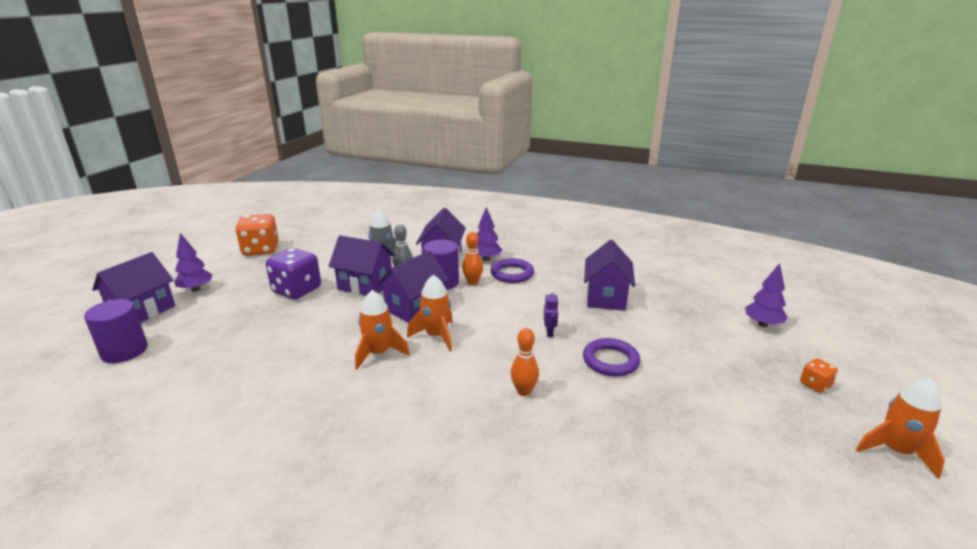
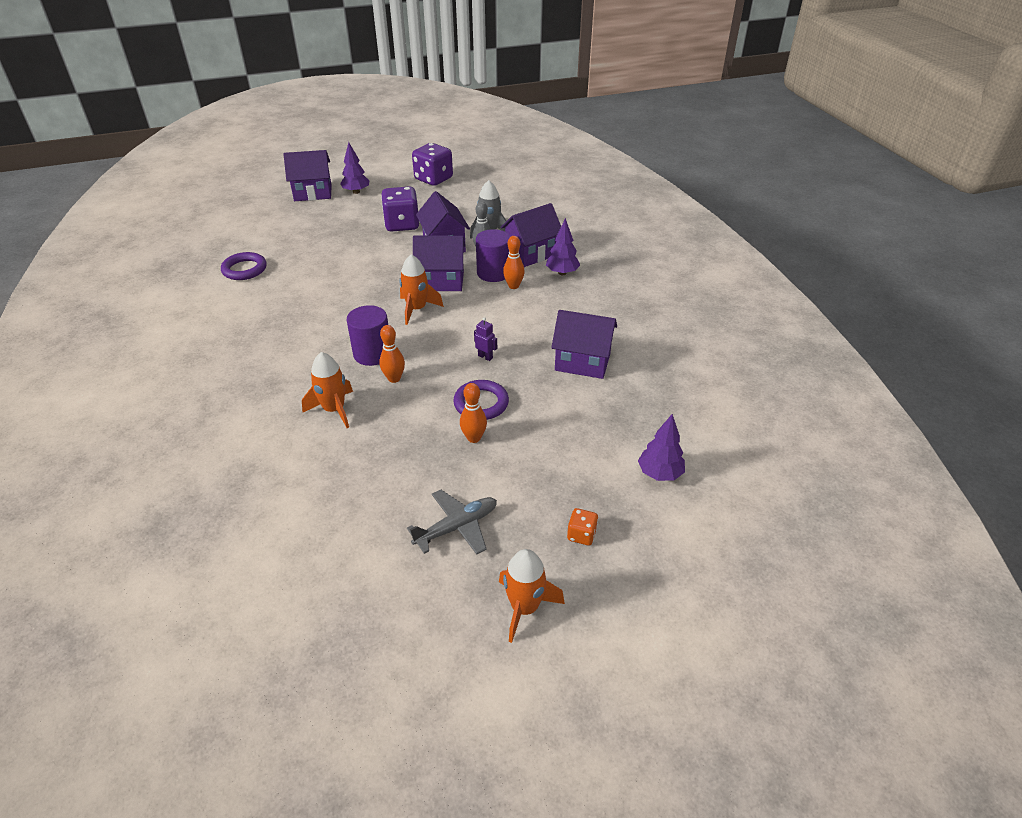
camera: 50 degrees right, 15 degrees up
purple cylinder [84,299,148,363] -> purple cylinder moved to [347,305,388,366]
orange dice [235,214,279,256] -> purple dice [412,143,453,186]
orange rocket [355,290,410,369] -> orange rocket moved to [302,352,353,428]
purple ring [491,258,534,283] -> purple ring moved to [221,252,267,280]
purple robot [544,290,559,337] -> purple robot turned 105 degrees counterclockwise [474,317,497,361]
purple house [584,240,635,311] -> purple house turned 45 degrees clockwise [551,310,617,379]
none -> grey plane [407,490,497,555]
none -> orange bowling pin [460,383,487,443]

